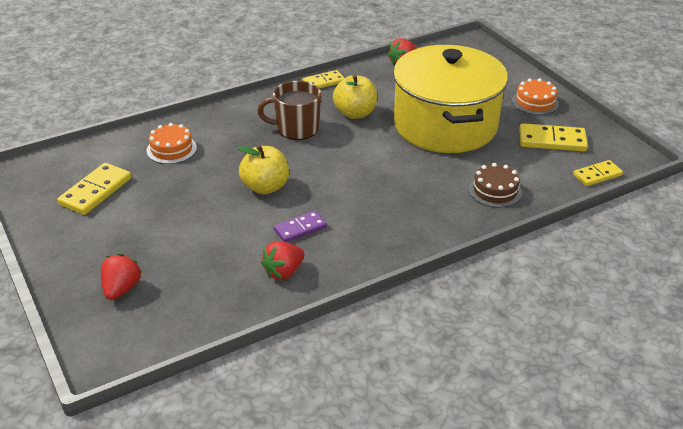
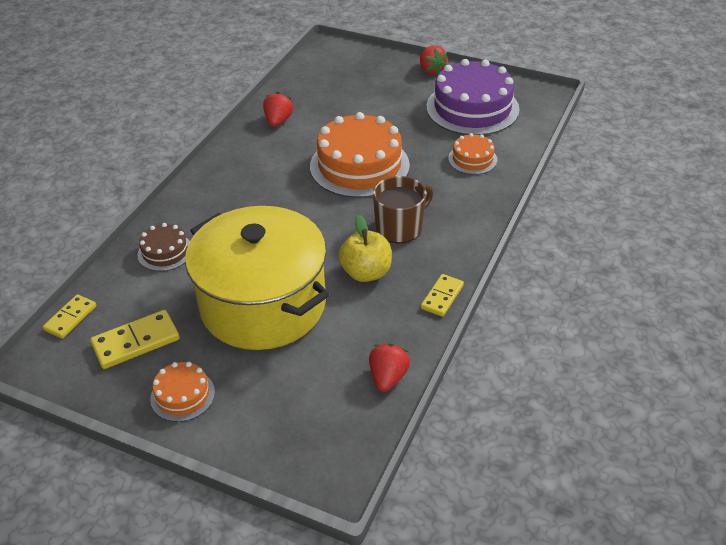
camera: 145 degrees right, 5 degrees up
yellow domino [58,163,131,215] -> purple cake [426,59,520,135]
red strawberry [101,254,142,300] -> red strawberry moved to [420,45,448,75]
yellow apple [237,144,289,195] -> orange cake [310,112,410,198]
purple domino [274,211,327,242] -> none

